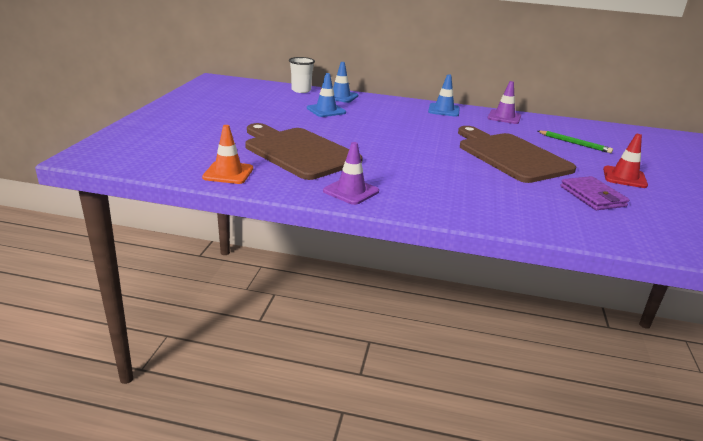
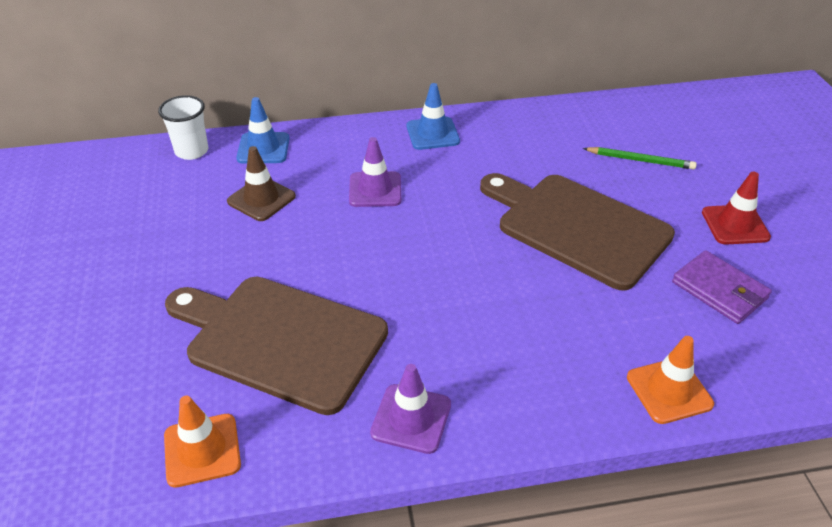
camera: 20 degrees left, 15 degrees up
blue traffic cone [307,73,346,117] -> brown traffic cone [227,146,296,221]
purple traffic cone [488,81,521,124] -> purple traffic cone moved to [349,137,401,207]
none -> orange traffic cone [627,336,714,424]

